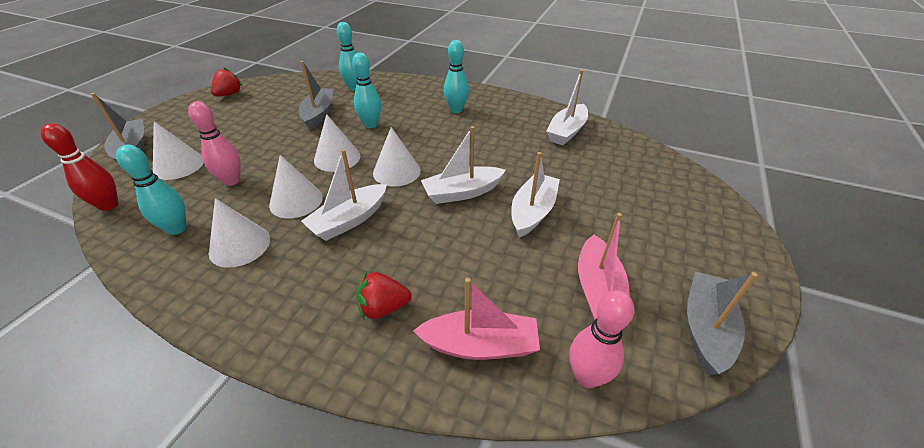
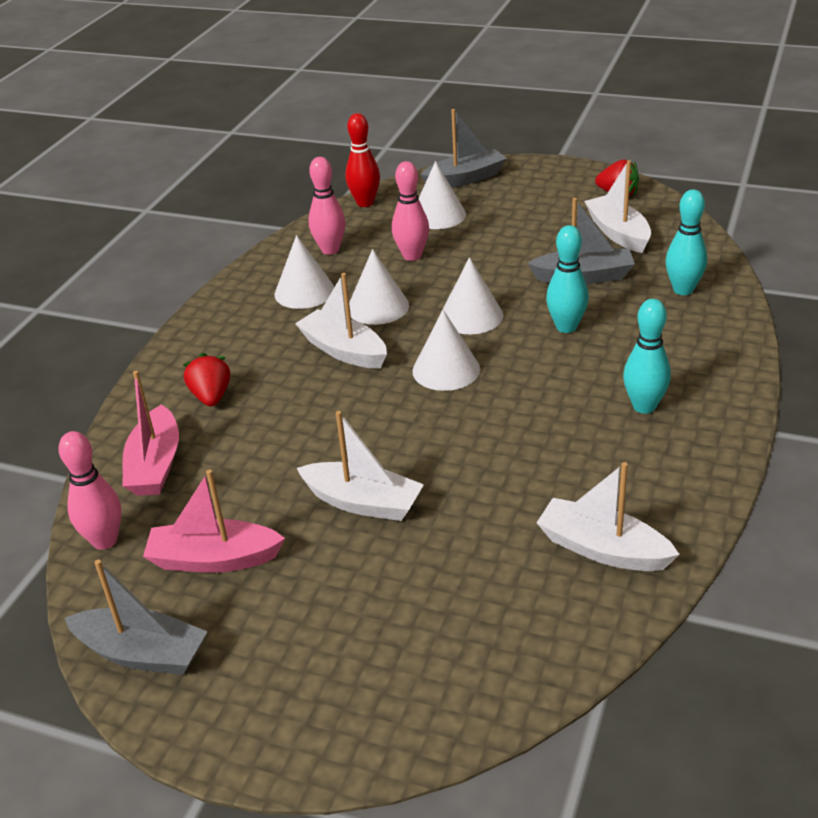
camera: 90 degrees right, 5 degrees down
turquoise bowling pin [116,145,187,235] -> pink bowling pin [308,157,346,255]
white boat [421,126,506,204] -> white boat moved to [584,160,651,253]

